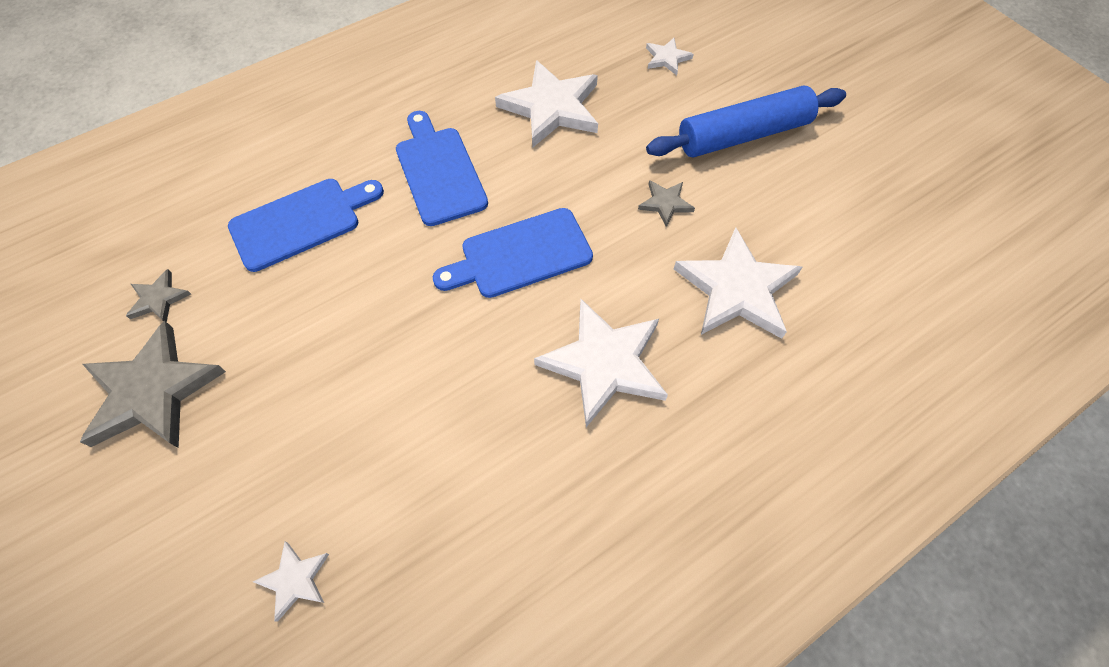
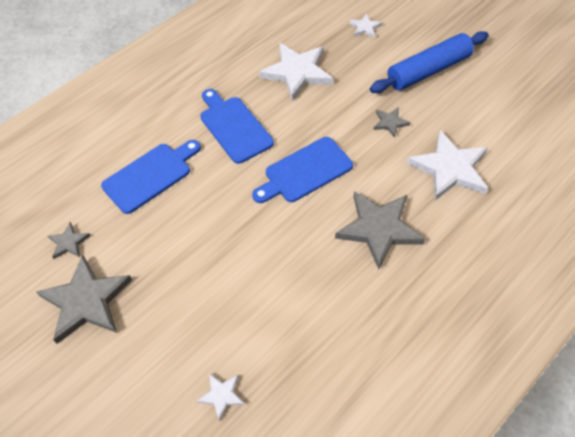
camera: 10 degrees left, 5 degrees down
white star [534,299,668,427] -> grey star [335,191,425,270]

